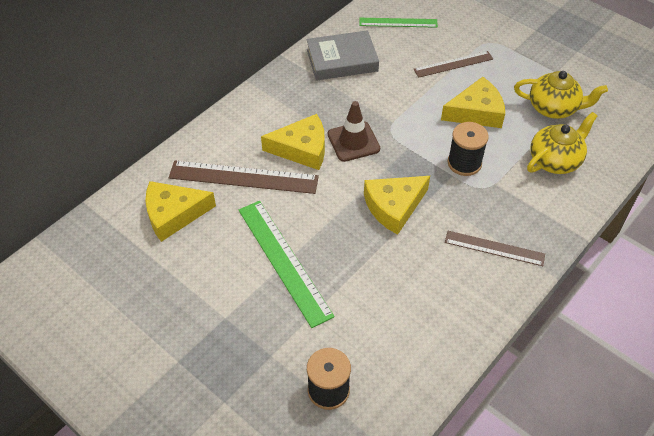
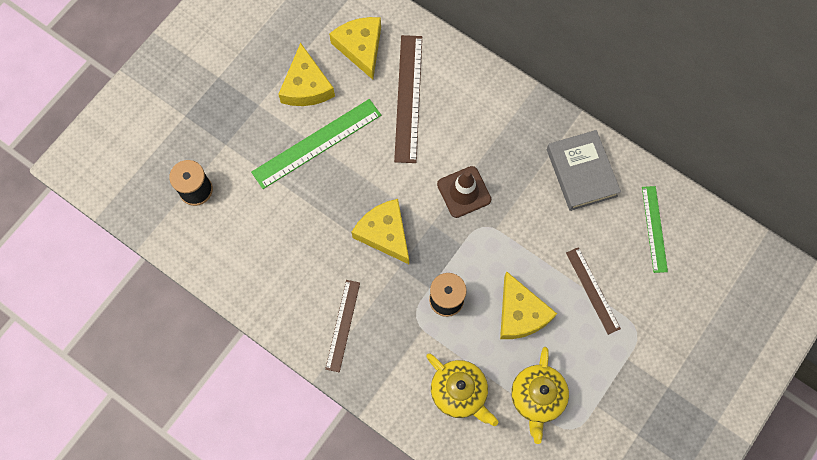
camera: 85 degrees right, 20 degrees up
yellow cheese [261,114,325,170] -> yellow cheese moved to [278,43,335,106]

